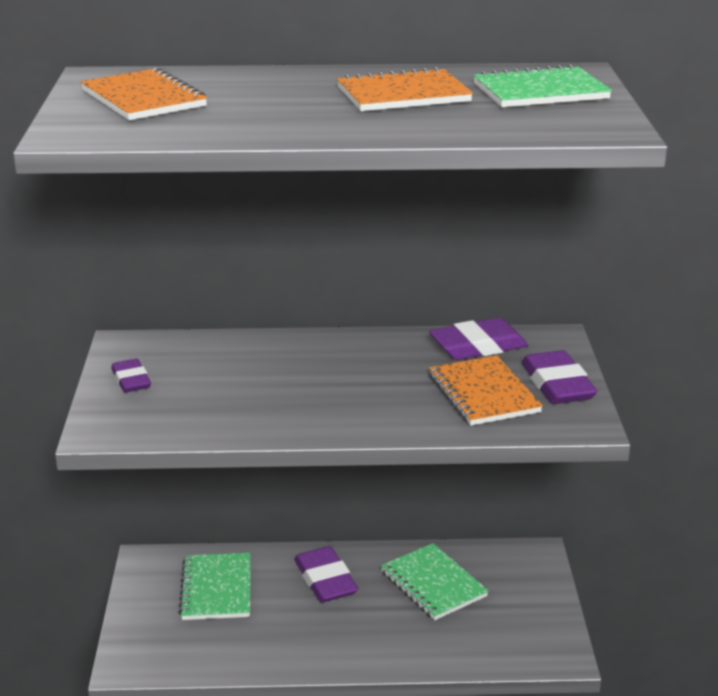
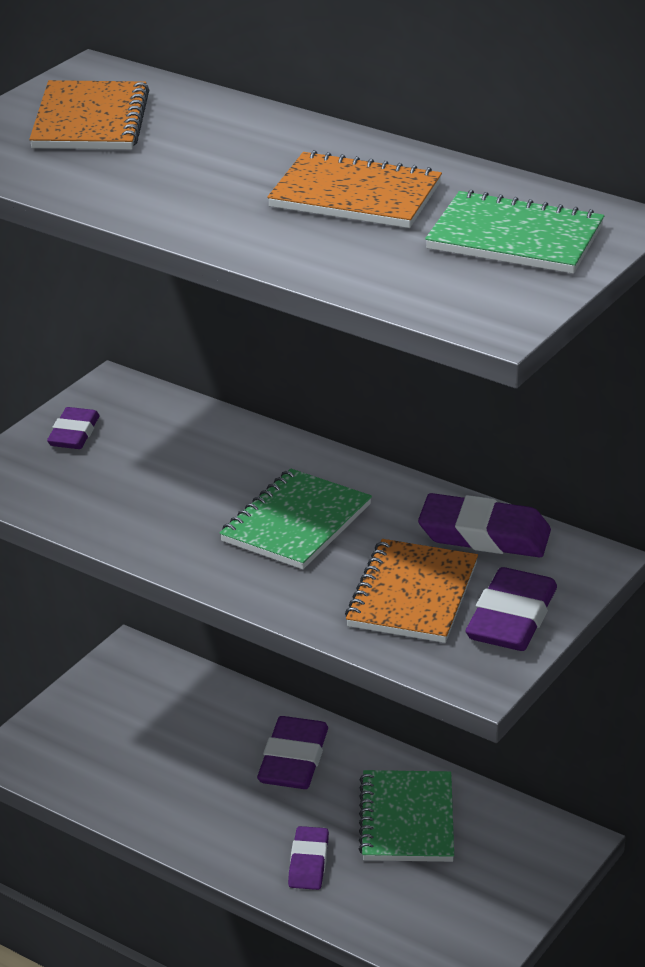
camera: 35 degrees right, 5 degrees up
green notebook [179,553,251,620] -> green notebook moved to [220,468,372,569]
none -> purple eraser [288,826,329,890]

